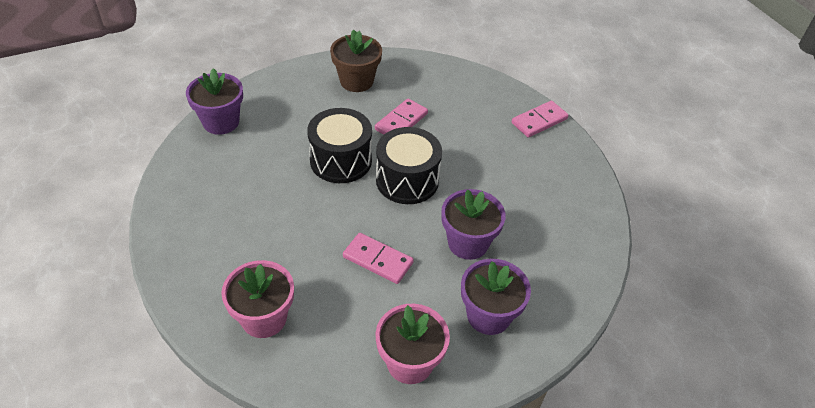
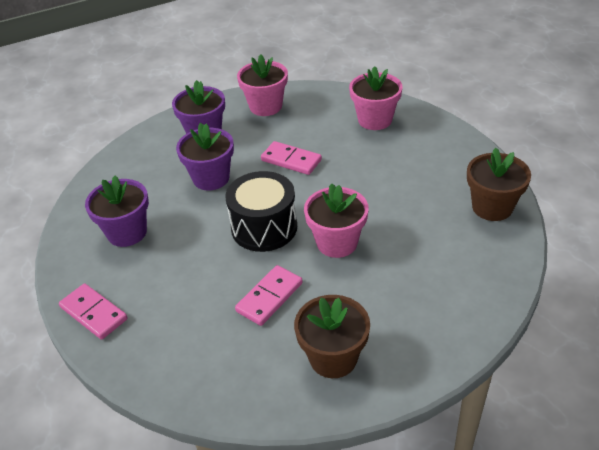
camera: 175 degrees left, 5 degrees down
purple flower pot [186,68,243,135] -> purple flower pot moved to [85,176,149,247]
black drum [307,108,372,183] -> pink flower pot [304,183,369,258]
pink domino [512,101,569,137] -> pink domino turned 75 degrees clockwise [59,283,128,340]
none -> brown flower pot [467,148,531,221]

